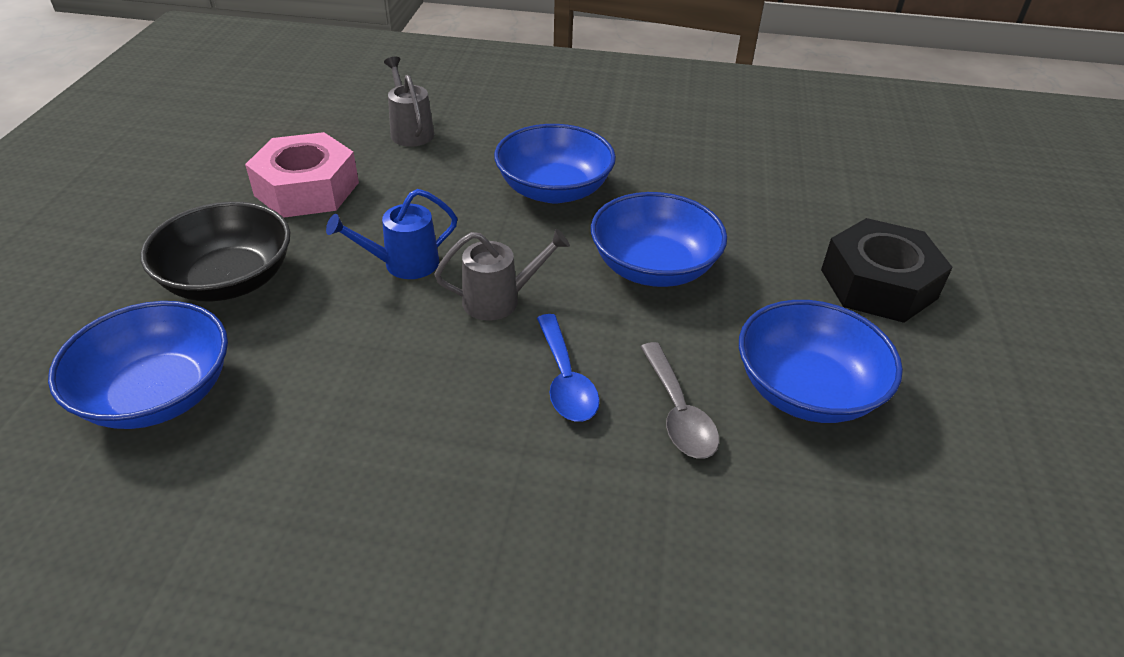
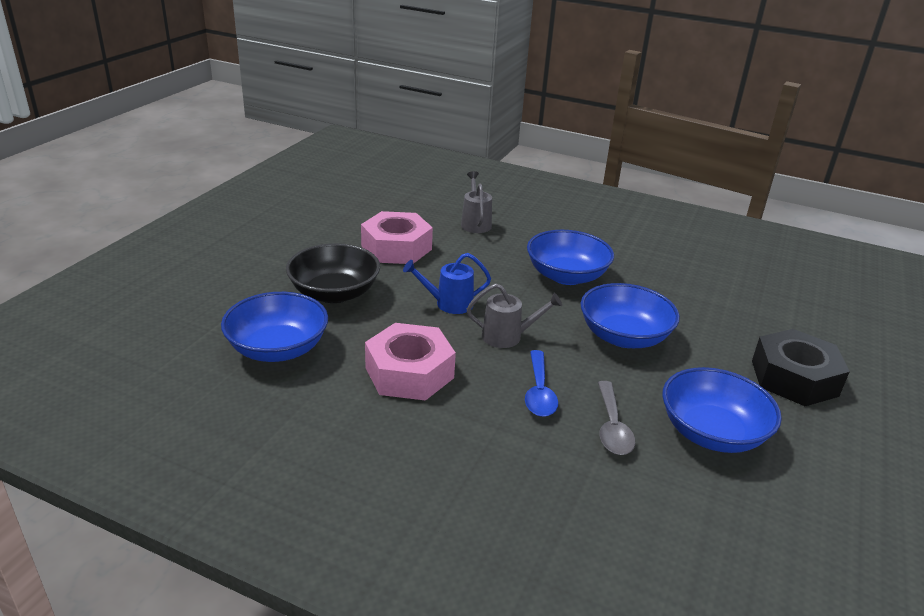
camera: 15 degrees right, 10 degrees down
none -> pink nut [365,323,456,401]

